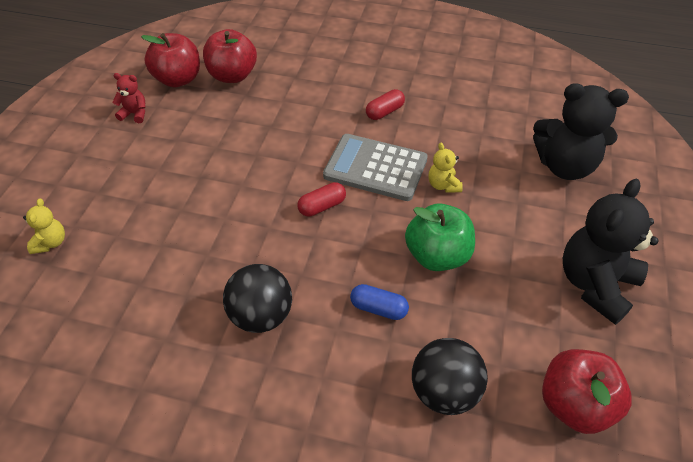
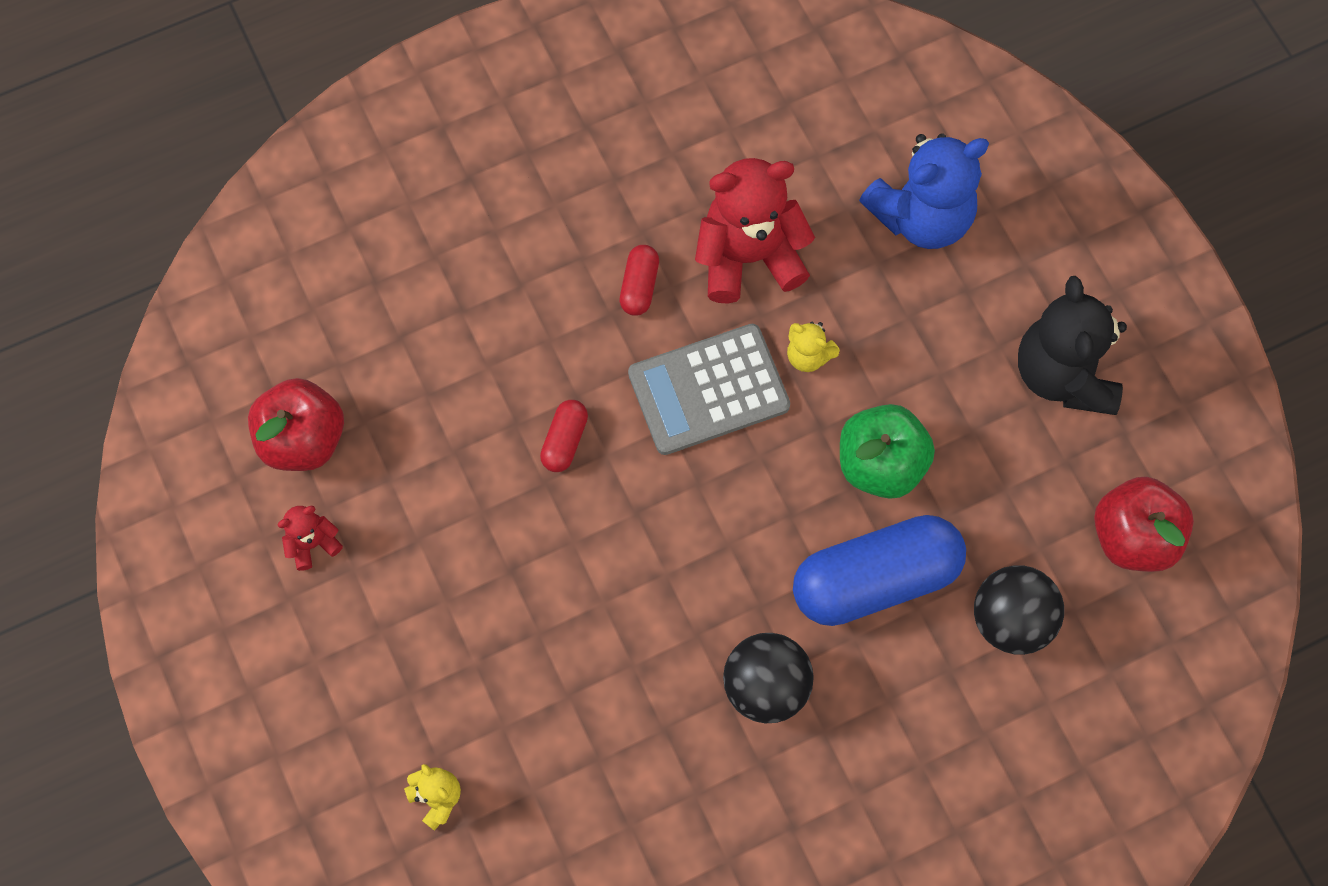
camera: 40 degrees left, 20 degrees up
red apple [203,29,257,83] -> none
red capsule [297,182,346,217] -> red capsule moved to [540,400,588,472]
blue capsule [350,284,409,320] -> blue capsule [793,515,966,626], size x2.25
black teddy bear [533,83,629,180] -> blue teddy bear [859,133,989,249]
none -> red teddy bear [695,158,815,304]

